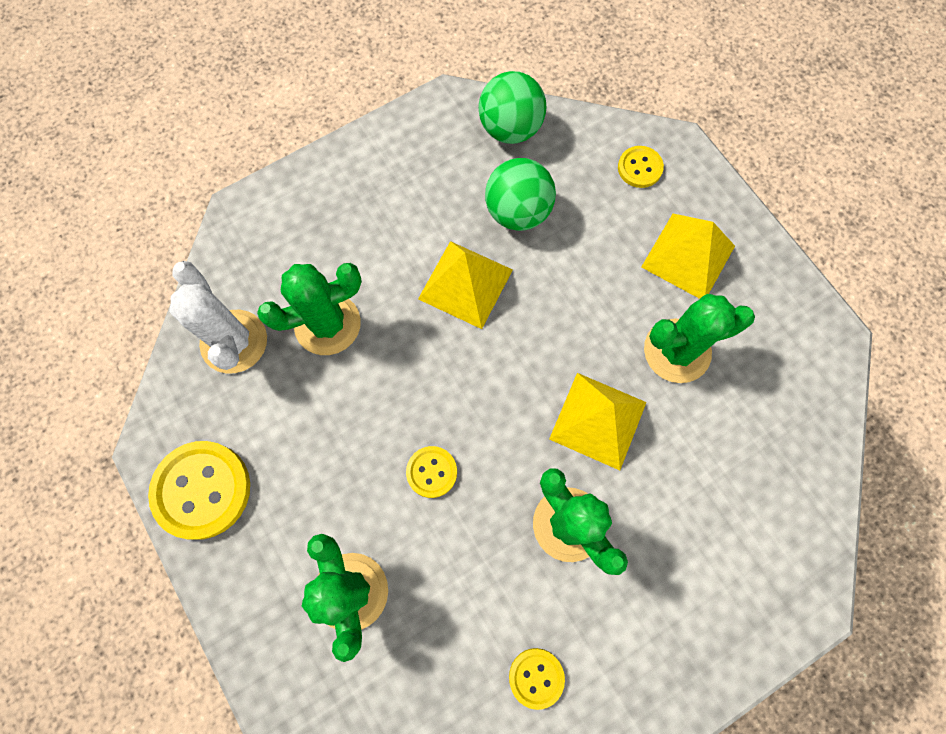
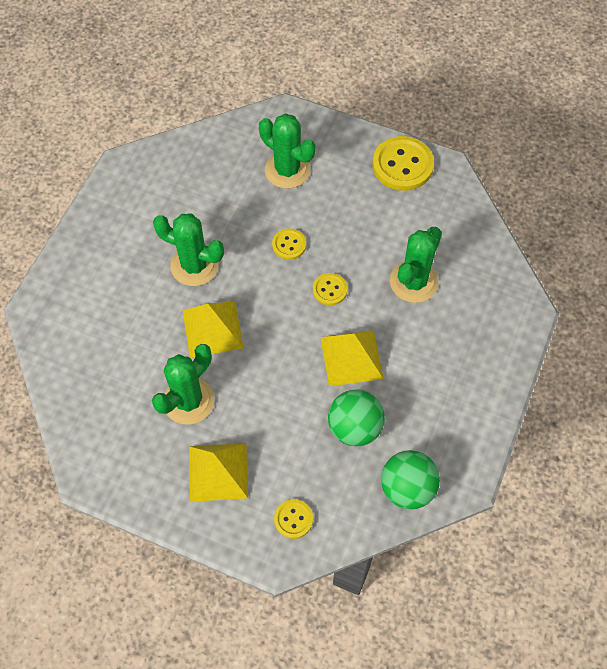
camera: 145 degrees right, 10 degrees down
white cactus [169,261,267,374] -> none
yellow button [509,648,565,710] -> yellow button moved to [313,273,347,306]

